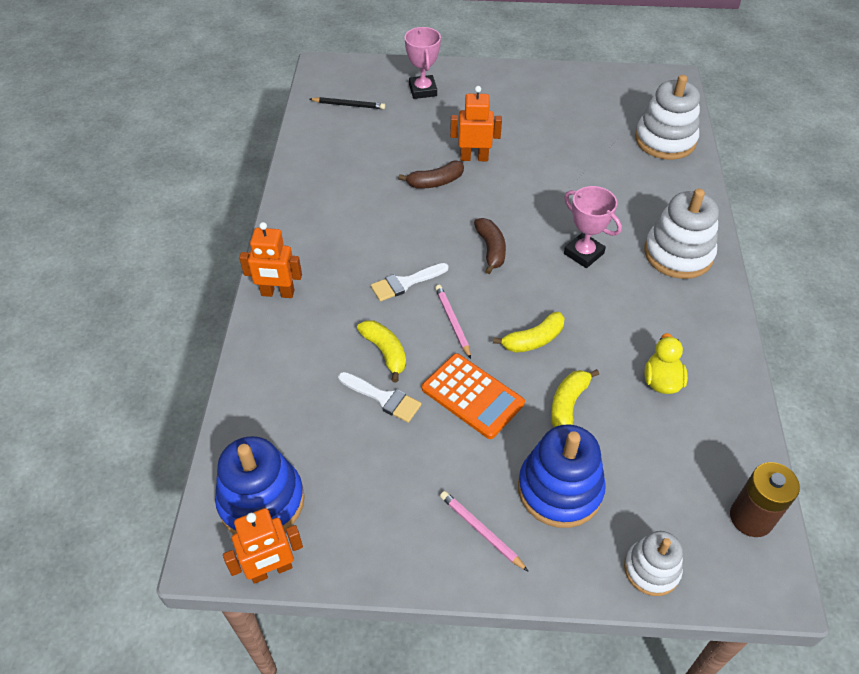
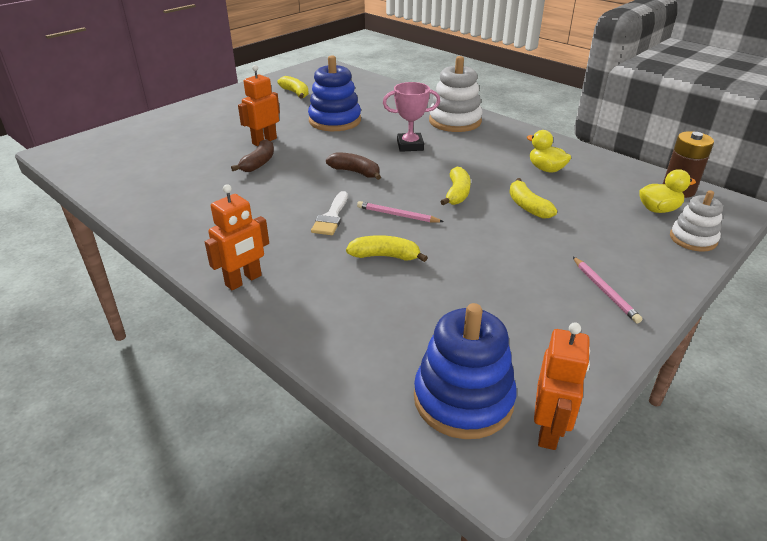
camera: 50 degrees left, 15 degrees down
black pencil [310,97,385,109] -> none
white brush [338,372,422,423] -> none
pink trophy [405,27,441,99] -> none
orange calculator [422,353,525,439] -> none
pink pencil [440,491,529,572] -> pink pencil turned 105 degrees counterclockwise [573,257,642,323]
blue stacking toy [518,424,606,528] -> blue stacking toy moved to [308,55,361,131]
white stacking toy [635,75,700,160] -> none
none -> yellow banana [277,76,309,99]
none -> yellow duck [639,169,696,213]

